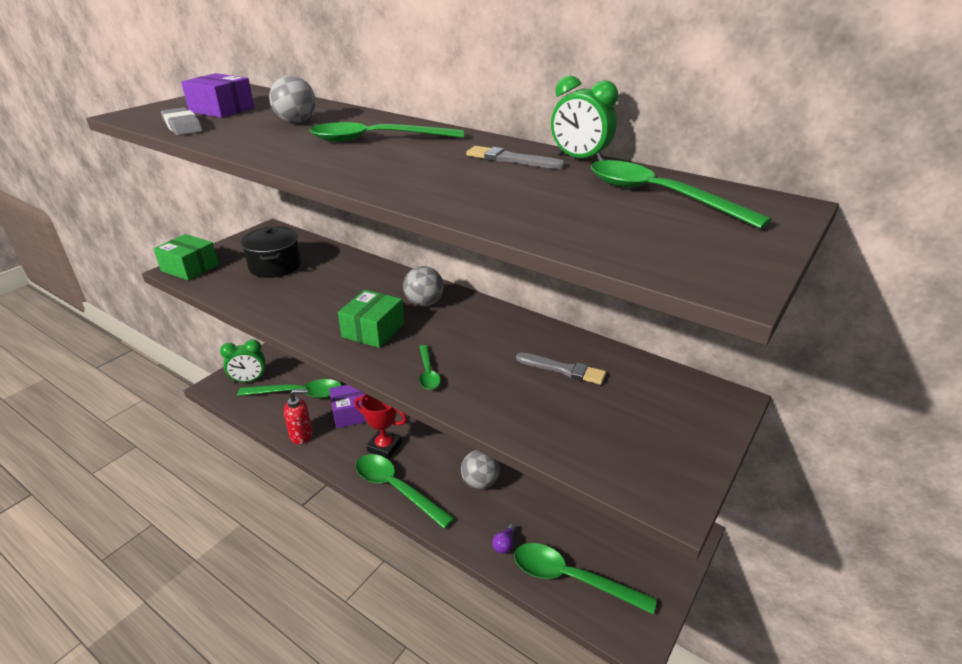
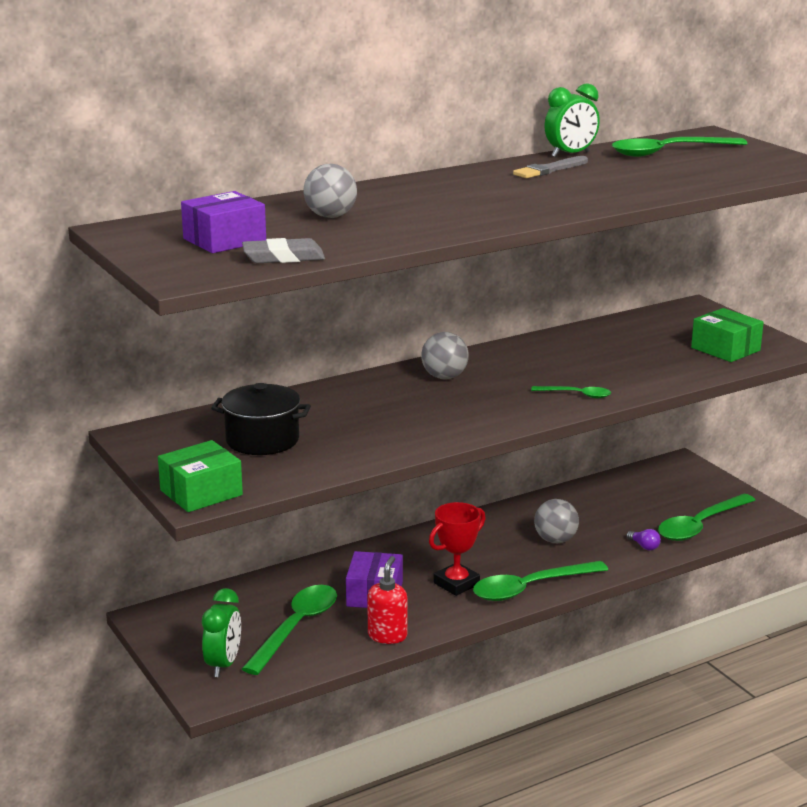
camera: 65 degrees left, 10 degrees down
green spoon [310,122,464,142] -> none
green box [338,290,404,348] -> green box moved to [691,308,764,362]
grey brush [516,353,606,385] -> none

